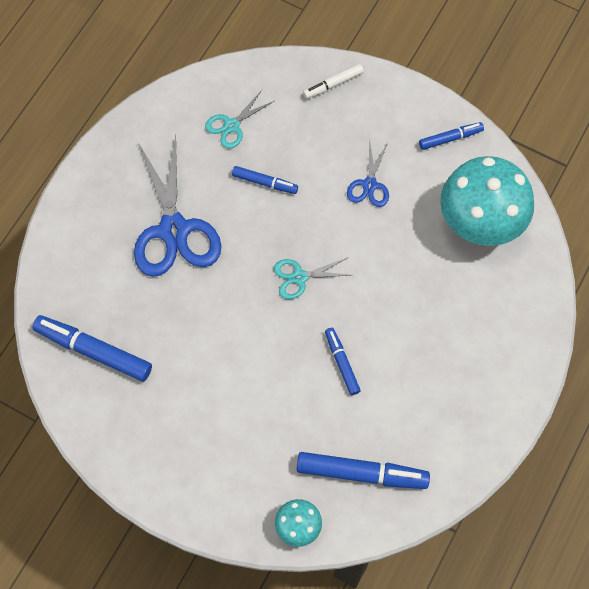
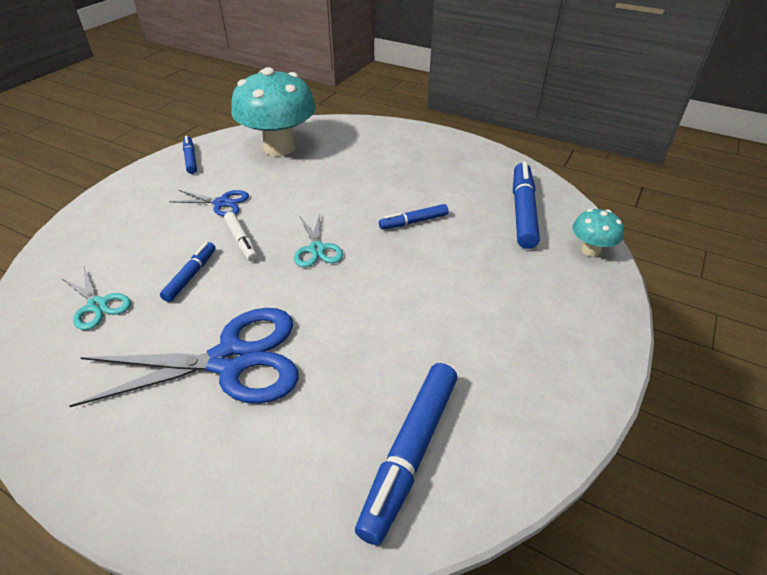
camera: 90 degrees left, 25 degrees down
white marker [303,64,364,99] -> white marker moved to [224,212,257,261]

